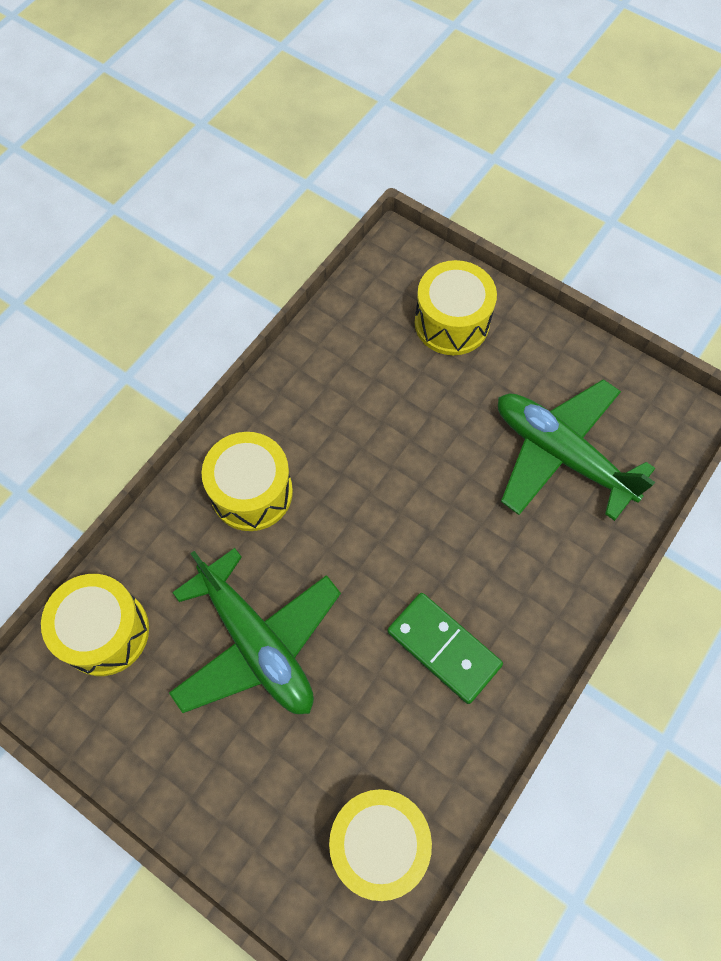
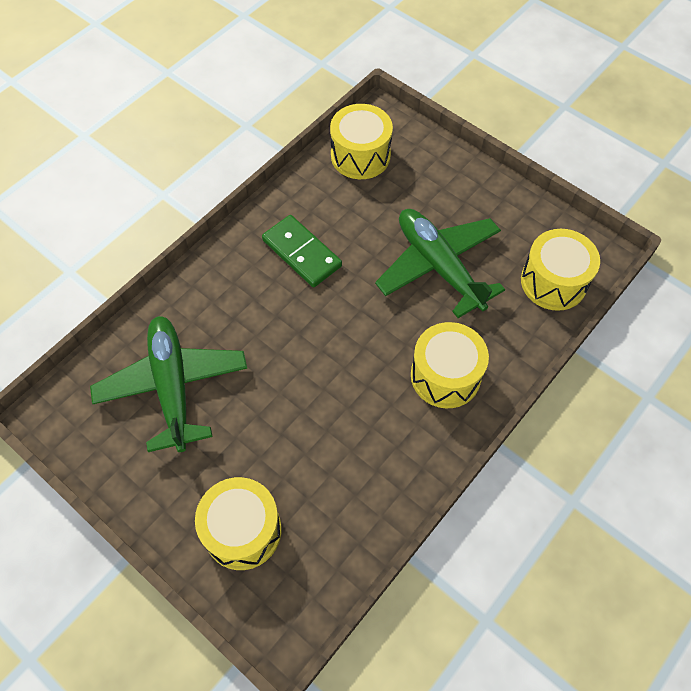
camera: 175 degrees left, 5 degrees down
green plane [498,379,655,521] -> green plane turned 150 degrees counterclockwise [90,316,248,452]

